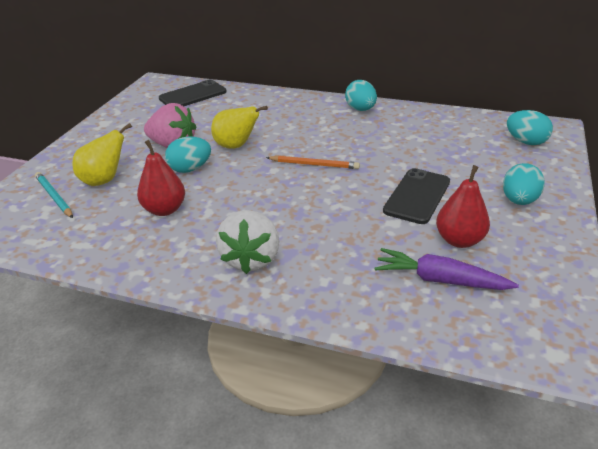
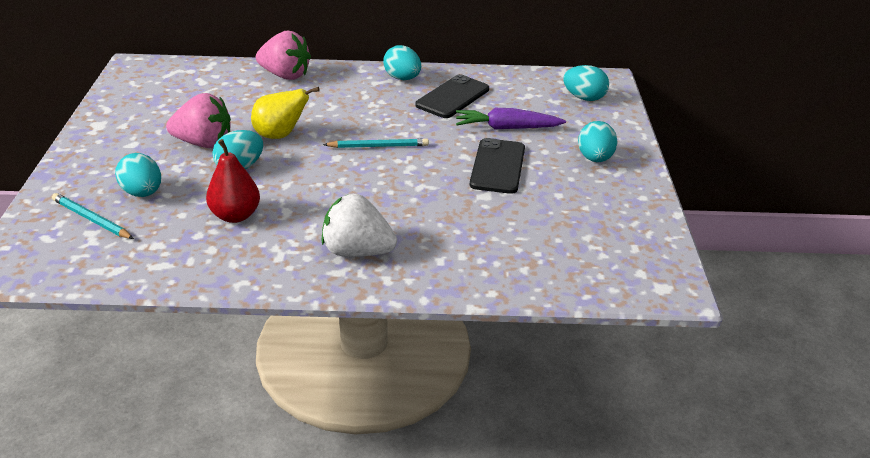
camera: 20 degrees left, 0 degrees up
yellow pear [72,123,132,186] -> turquoise egg [115,153,161,197]
black phone [159,79,227,106] -> black phone moved to [415,74,489,118]
white strawberry [216,210,279,274] -> white strawberry turned 120 degrees clockwise [321,194,397,257]
orange pencil [266,155,360,169] -> turquoise pencil [323,138,429,148]
purple carrot [375,248,519,290] -> purple carrot moved to [456,108,566,129]
red pear [436,165,490,248] -> none
none -> pink strawberry [256,31,311,80]

